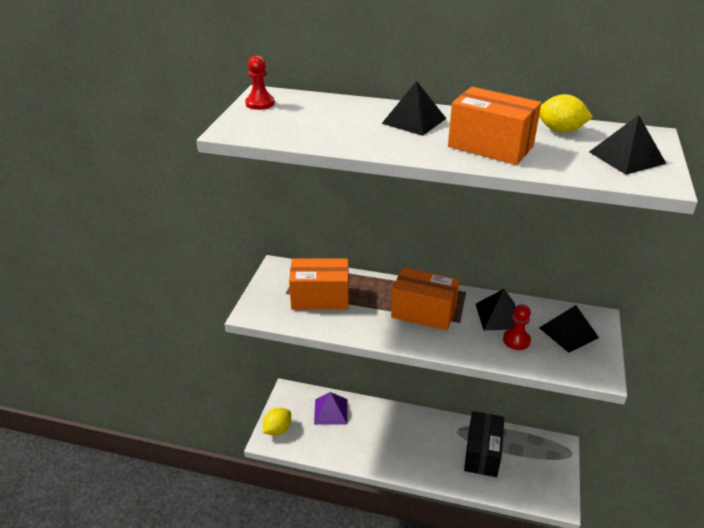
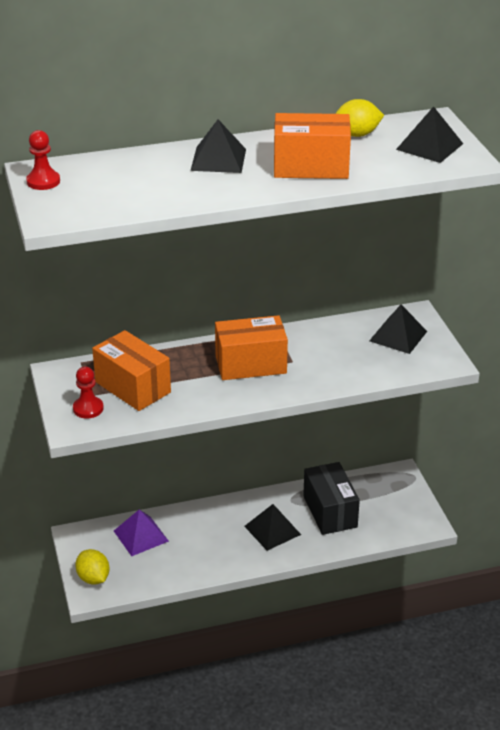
camera: 30 degrees left, 0 degrees up
yellow lemon [263,408,291,435] -> yellow lemon turned 45 degrees counterclockwise [75,549,110,585]
orange box [289,259,349,310] -> orange box turned 75 degrees clockwise [92,330,171,411]
black pyramid [475,289,516,330] -> black pyramid moved to [244,504,301,551]
red pawn [503,304,531,350] -> red pawn moved to [73,367,104,419]

